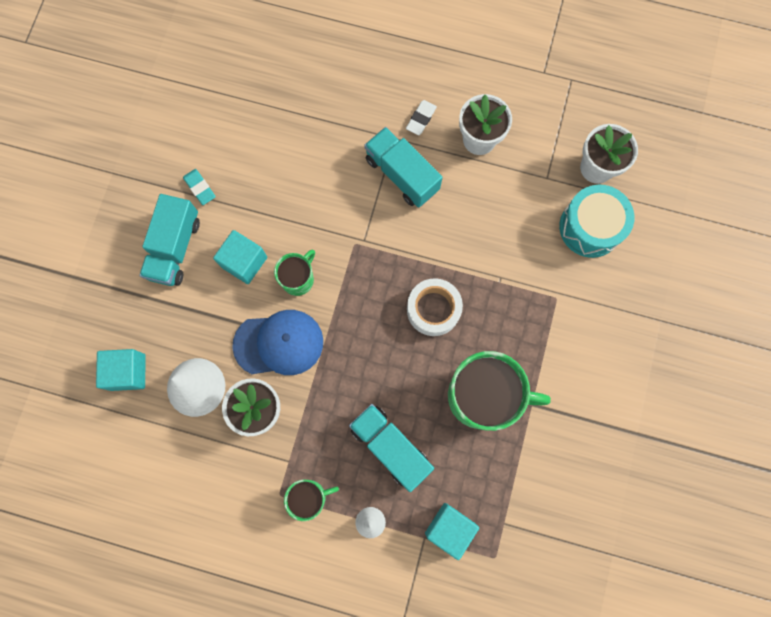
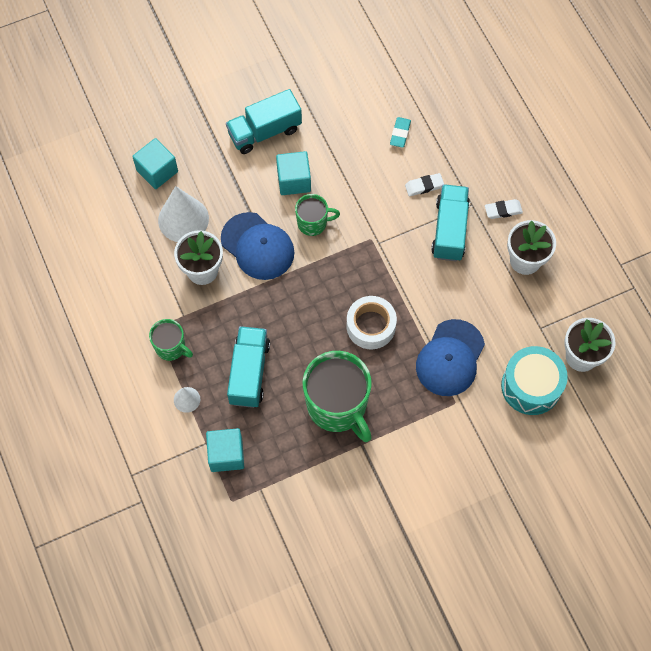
camera: 50 degrees right, 10 degrees down
turquoise eraser [183,169,216,205] -> turquoise eraser moved to [390,117,411,148]
none -> white eraser [405,173,444,196]
none -> blue cap [416,319,485,396]

